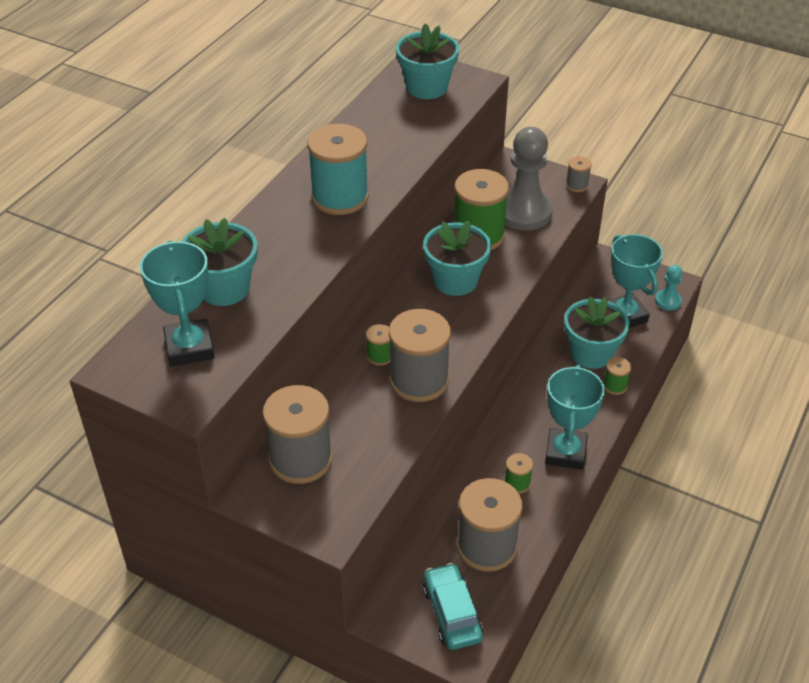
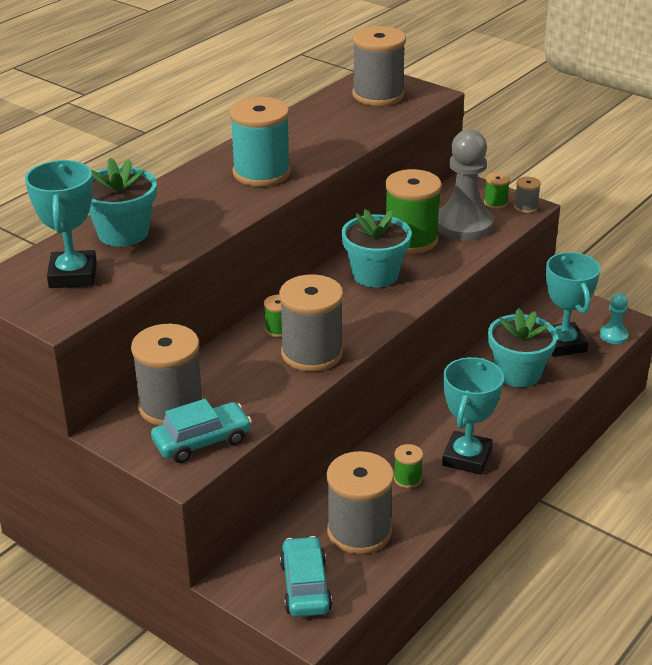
camera: 10 degrees right, 10 degrees down
turquoise flower pot [396,23,459,99] -> grey spool [352,26,406,106]
green spool [603,357,632,395] -> green spool moved to [484,172,510,209]
none -> turquoise car [151,399,252,463]

